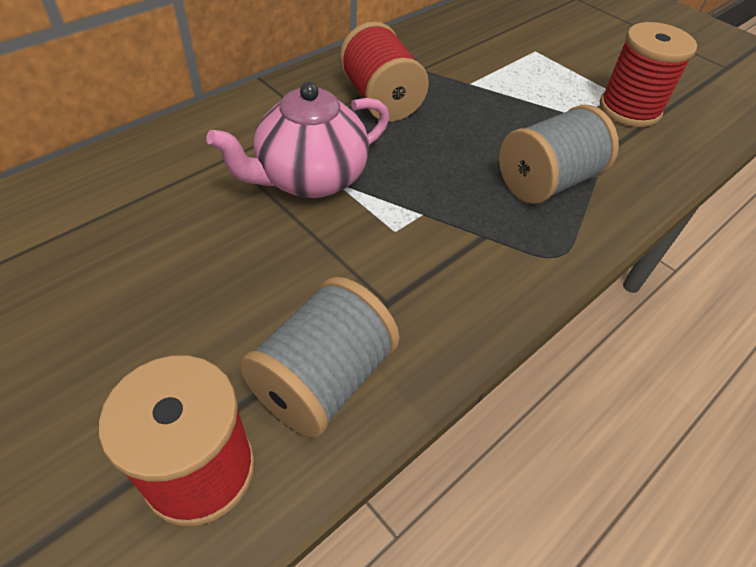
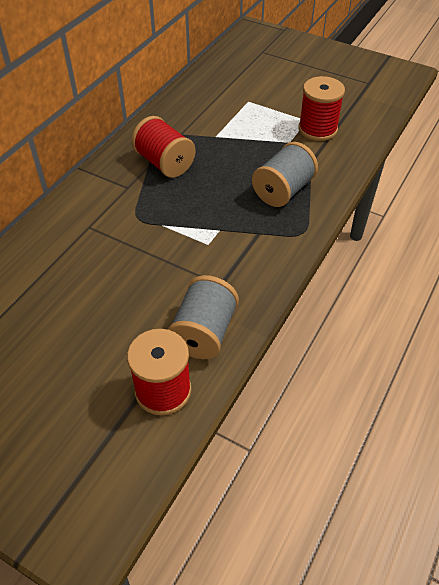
camera: 15 degrees left, 0 degrees up
pink teapot [206,82,389,198] -> none

